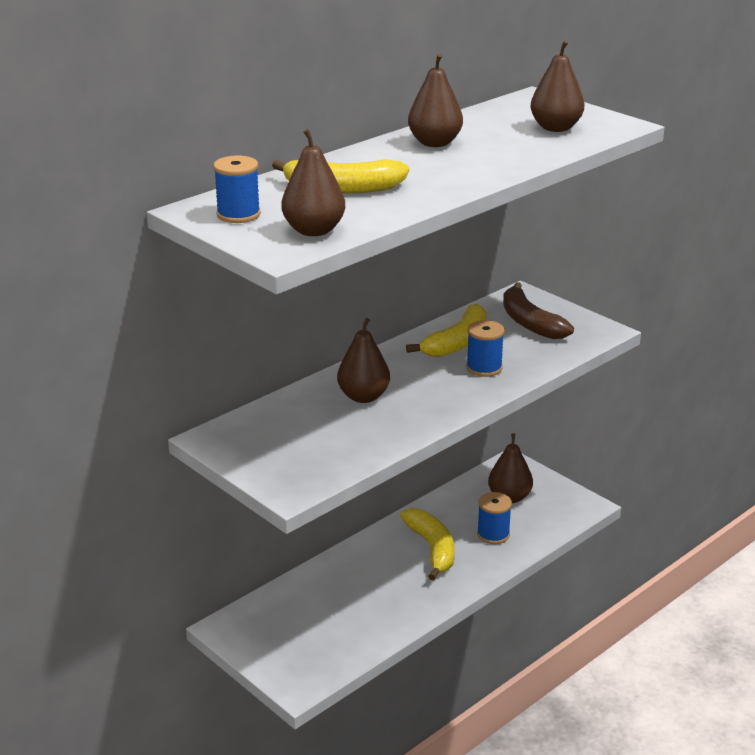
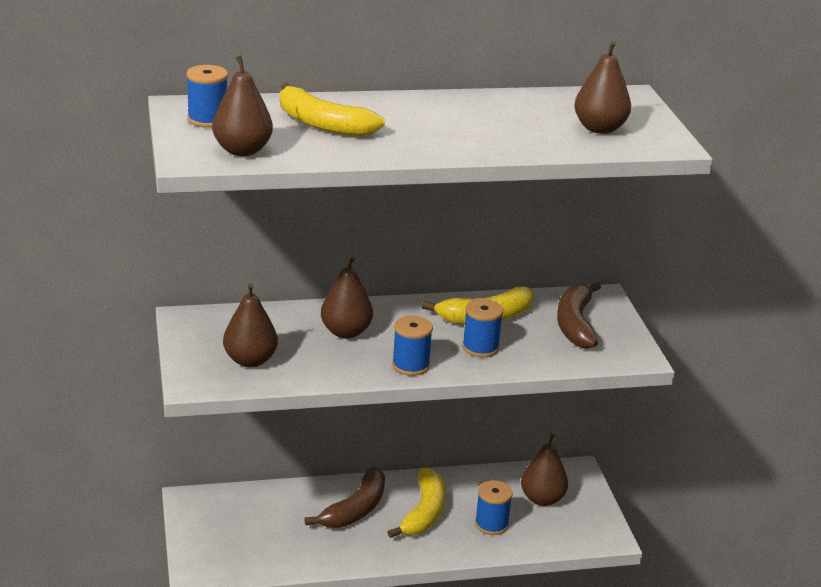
camera: 30 degrees right, 0 degrees up
brown pear [408,54,463,147] -> brown pear moved to [223,284,278,367]
none -> brown banana [304,467,385,528]
none -> blue spool [392,316,433,376]

